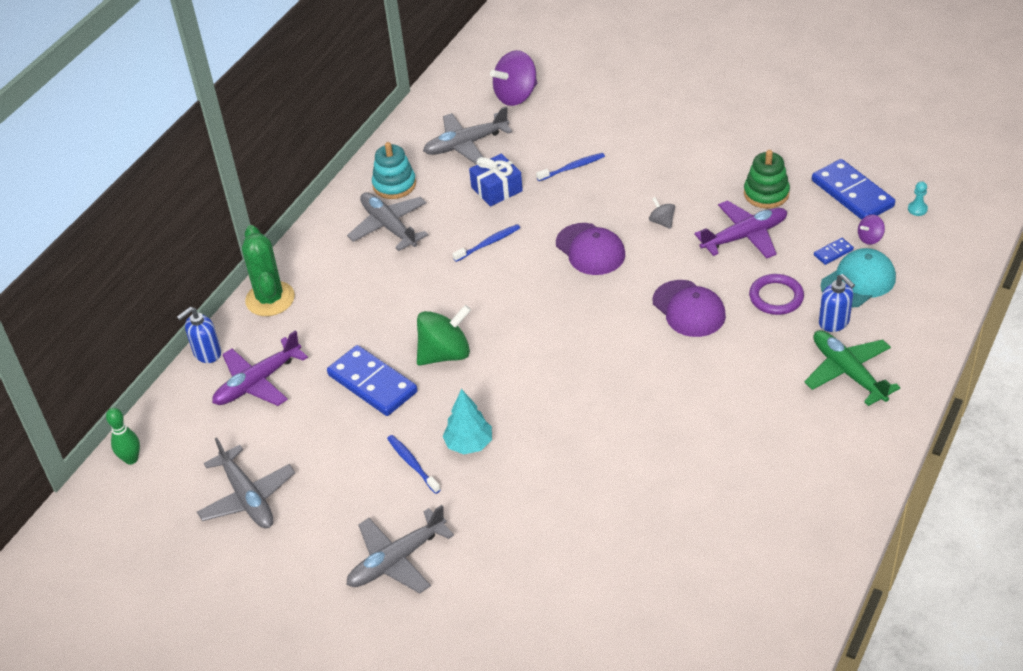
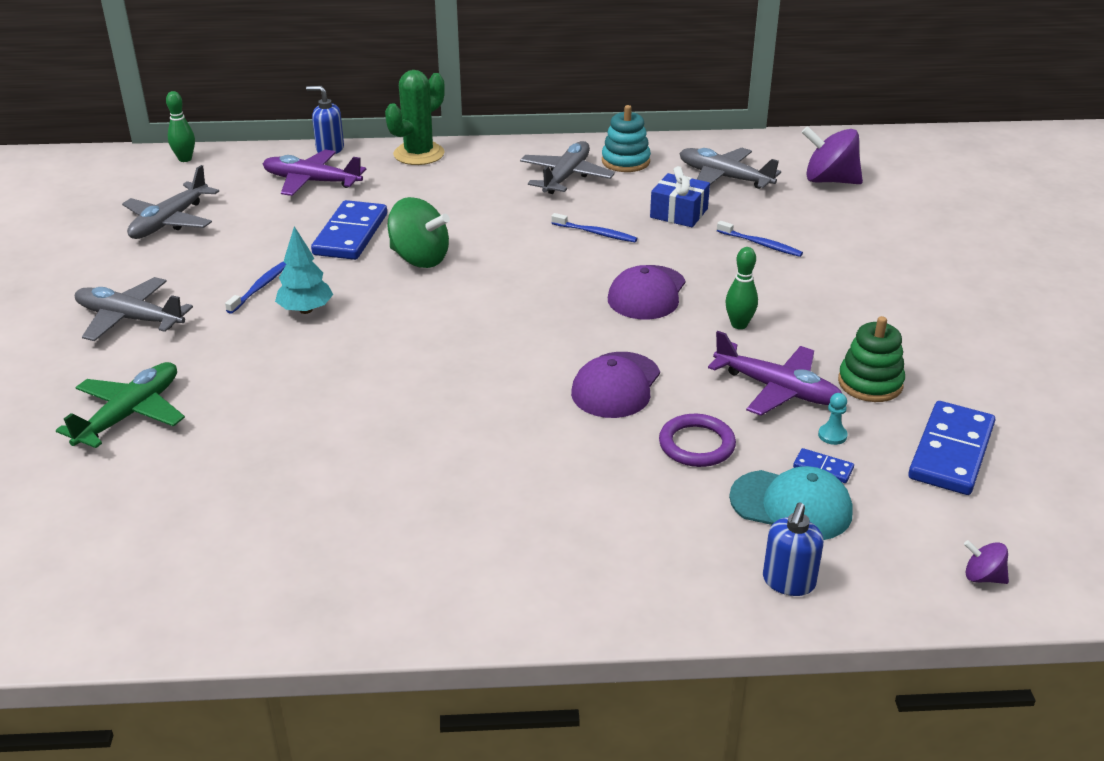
camera: 55 degrees right, 10 degrees down
grey spinning top [649,197,675,229] -> green bowling pin [725,247,758,329]
green plane [804,330,900,406] -> green plane moved to [56,362,185,448]
blue soap dispenser [819,274,855,332] -> blue soap dispenser moved to [763,503,824,596]
purple spinning top [858,215,885,245] -> purple spinning top moved to [964,540,1009,584]
turquoise pawn [908,181,928,216] -> turquoise pawn moved to [818,393,847,445]

